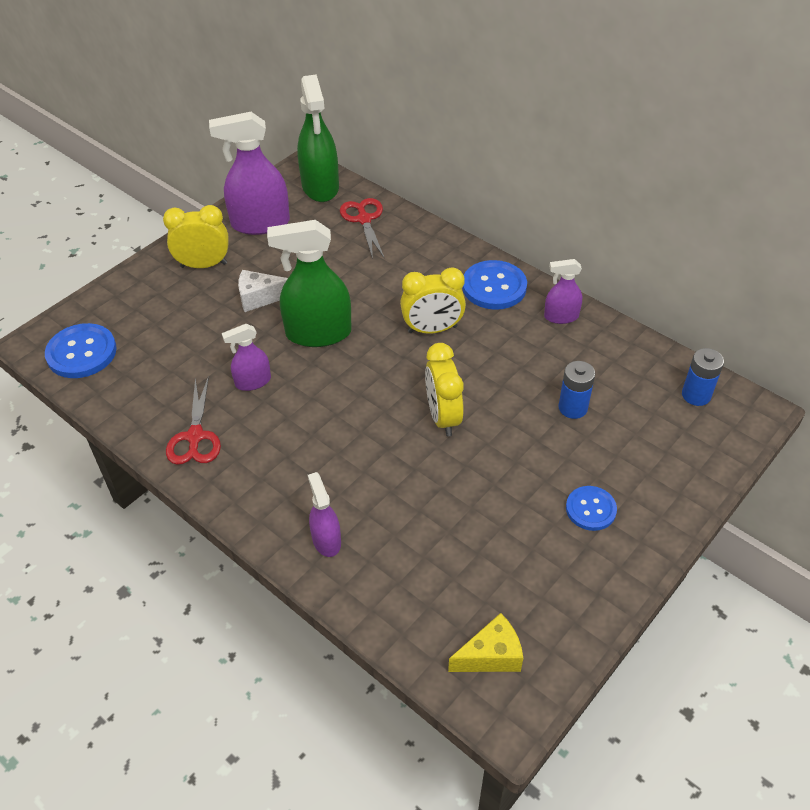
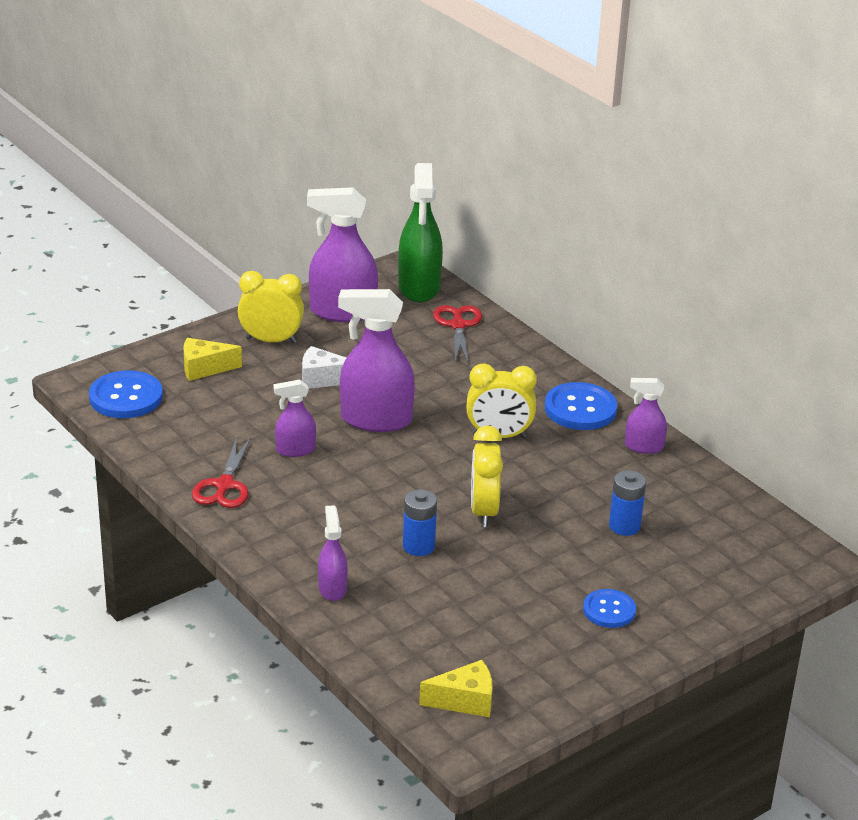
camera: 10 degrees right, 15 degrees down
green spray bottle [267,220,352,347] -> purple spray bottle [338,289,415,432]
blue battery [682,348,724,406] -> blue battery moved to [403,489,437,556]
none -> yellow cheese [184,338,242,381]

